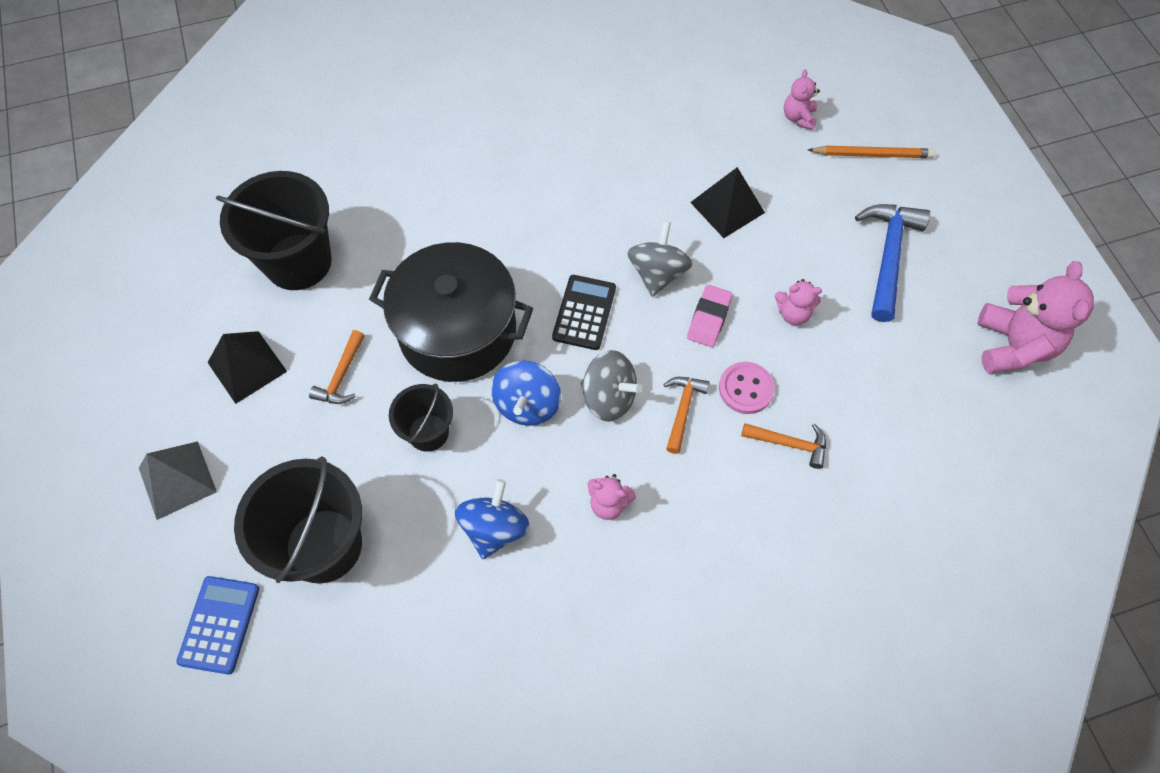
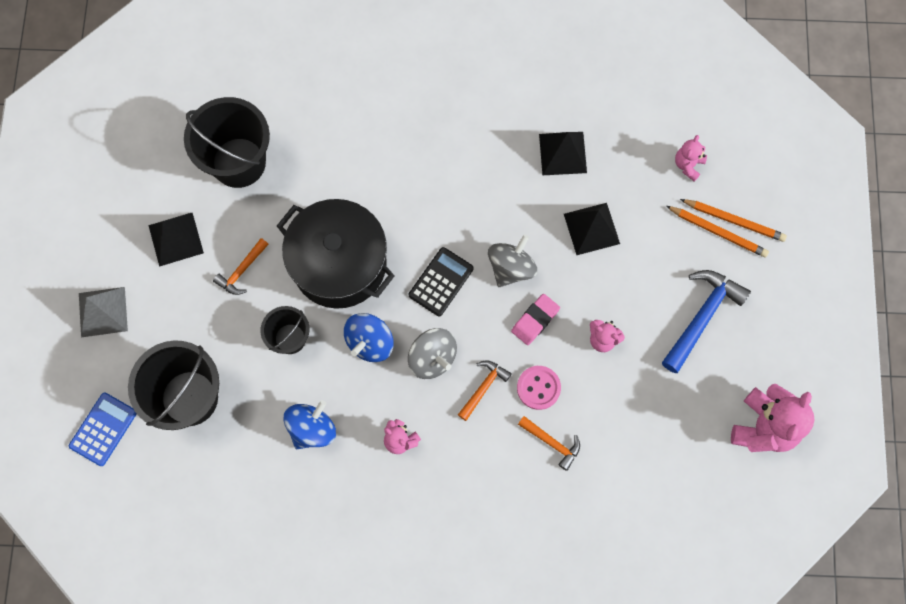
camera: 20 degrees right, 10 degrees up
none -> black pyramid [539,132,587,175]
none -> orange pencil [666,206,769,258]

